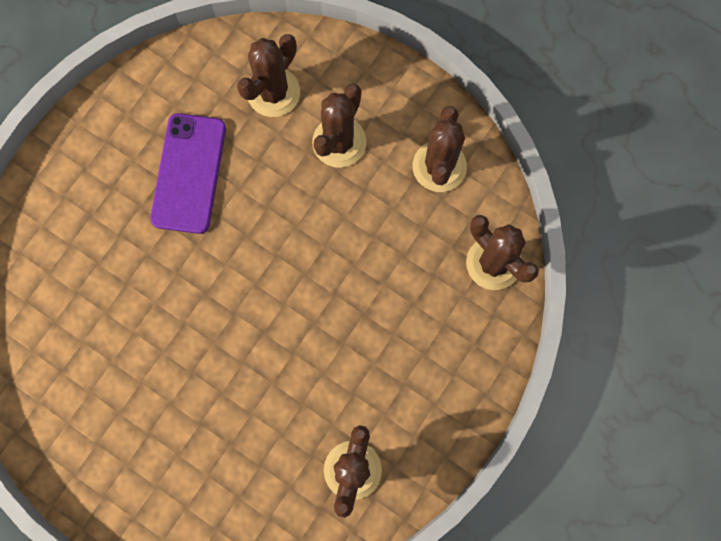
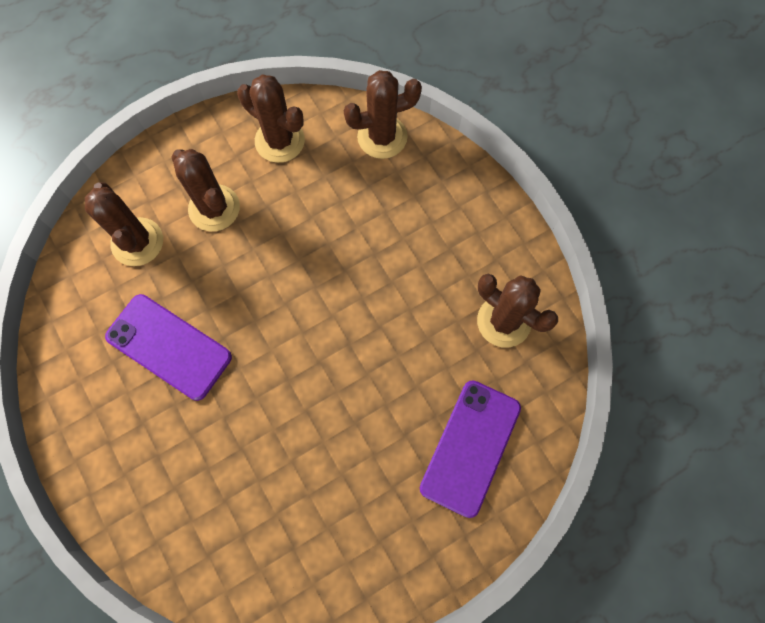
camera: 65 degrees left, 5 degrees down
none -> purple phone [420,380,521,518]

